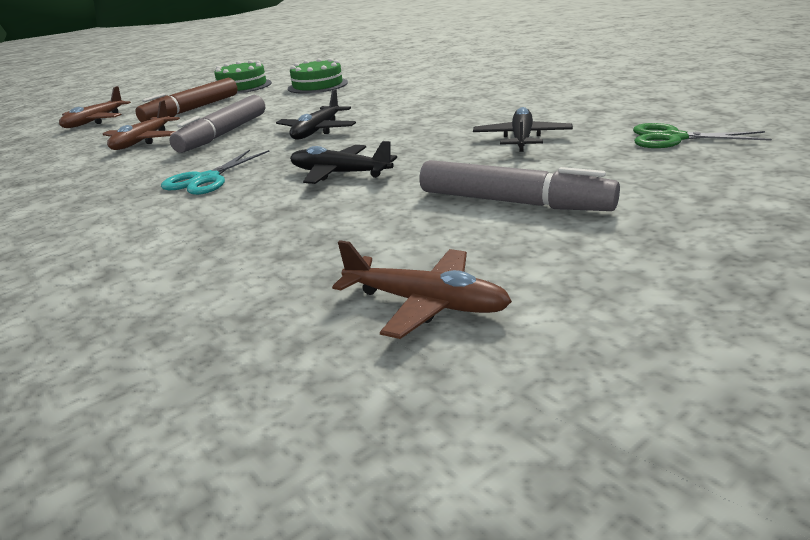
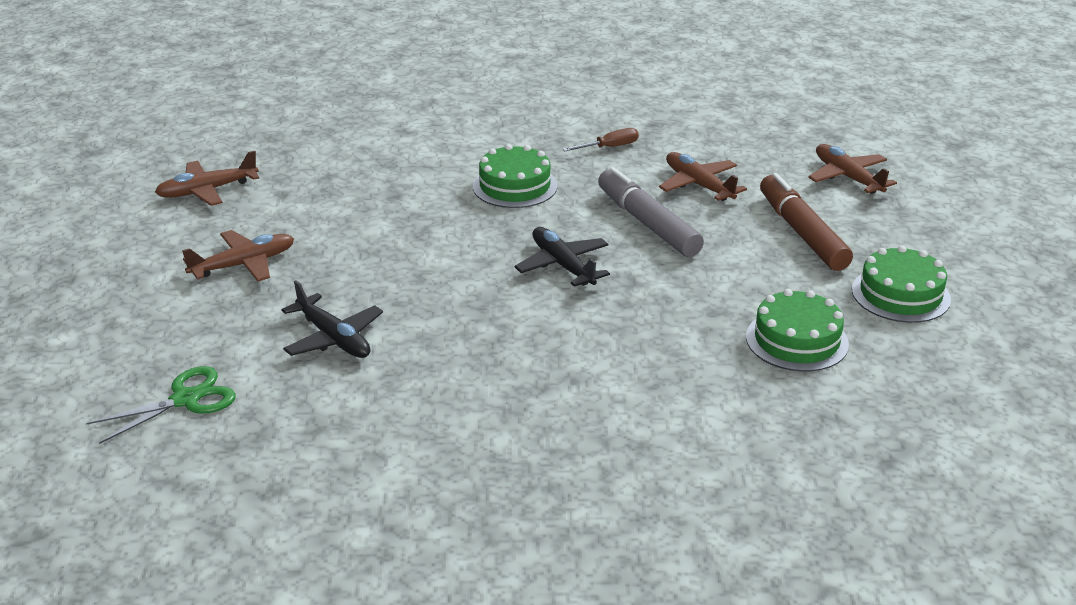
camera: 125 degrees right, 5 degrees up
turquoise scissors [161,150,270,195] -> green cake [473,144,558,208]
black plane [290,141,397,184] -> none
grey marker [420,160,620,211] -> brown plane [182,230,294,282]
none -> brown screwdriver [563,128,639,151]

